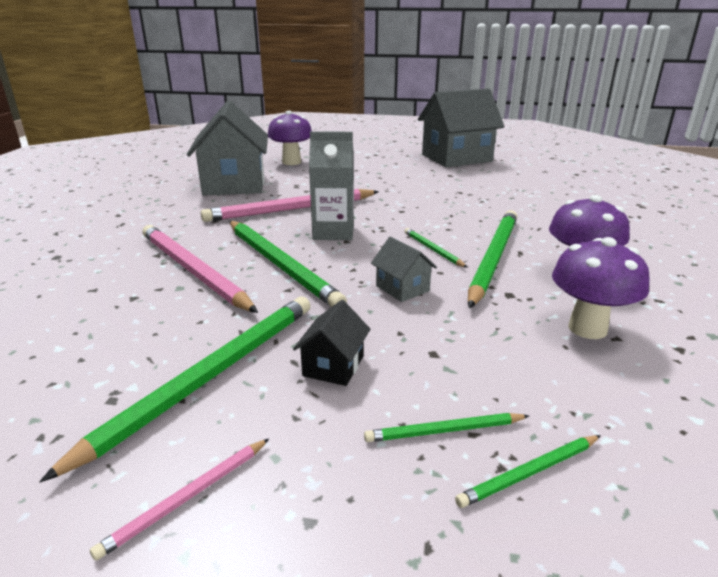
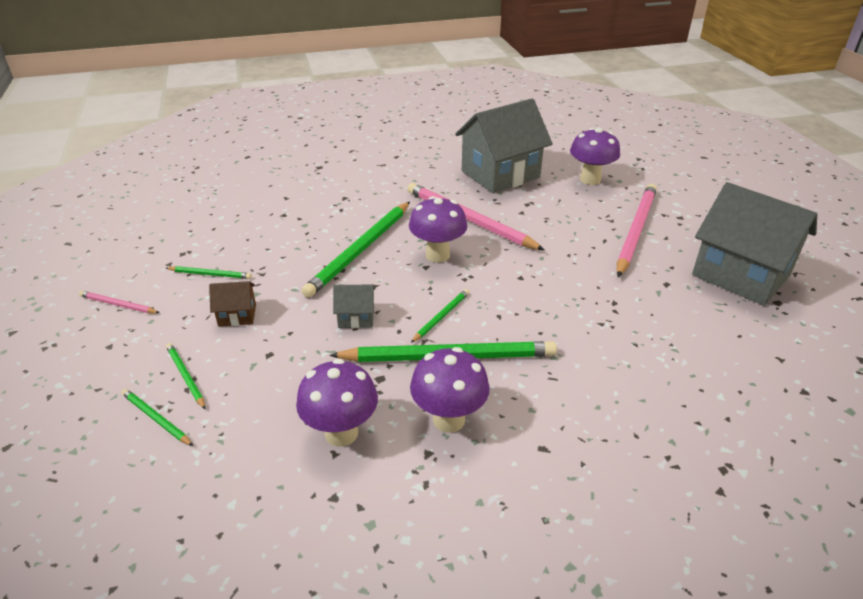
camera: 65 degrees right, 10 degrees up
green pencil [39,297,311,483] -> green pencil [166,266,252,279], size x0.46
pink pencil [142,225,258,313] -> pink pencil moved to [617,184,657,277]
black house [293,300,370,386] -> brown house [209,281,256,326]
grey carton [309,131,354,240] -> purple mushroom [409,196,468,263]
grey house [371,237,437,302] -> grey house turned 60 degrees clockwise [333,284,376,328]

